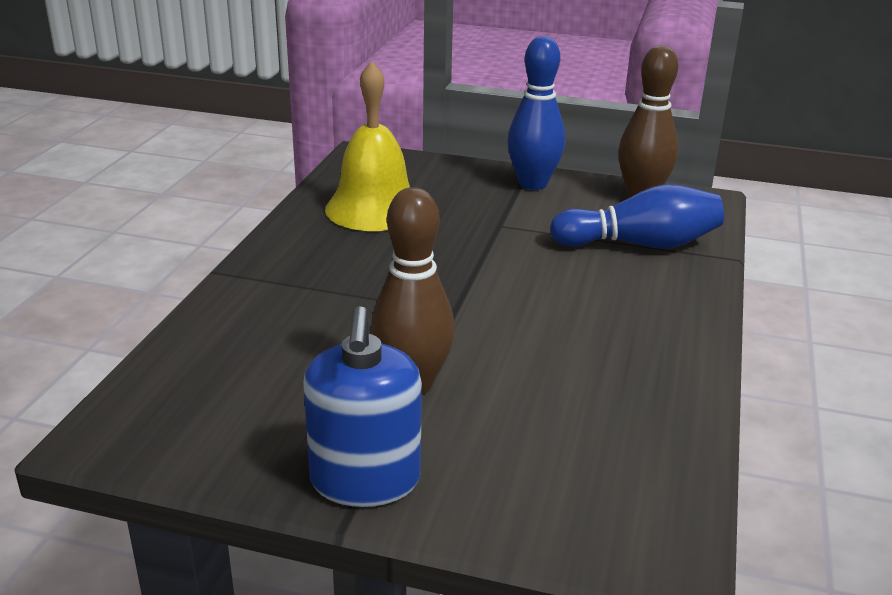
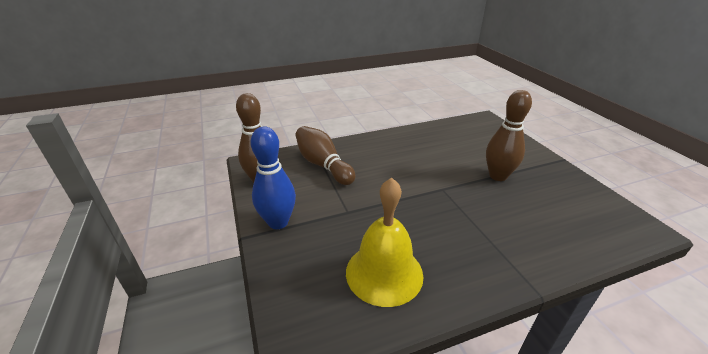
camera: 125 degrees left, 5 degrees up
blue soap dispenser [303,306,422,507] -> none
blue bowling pin [550,184,724,249] -> brown bowling pin [295,126,355,185]

